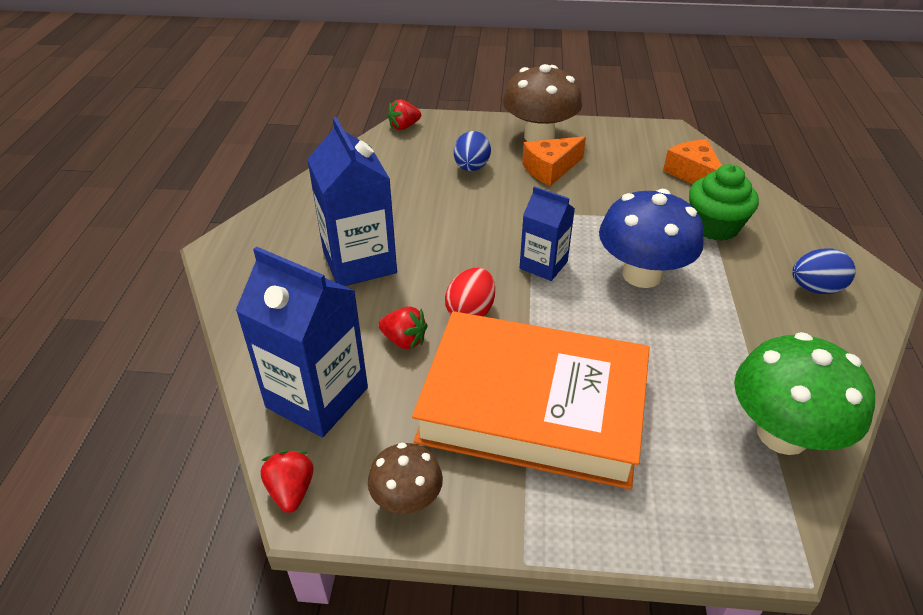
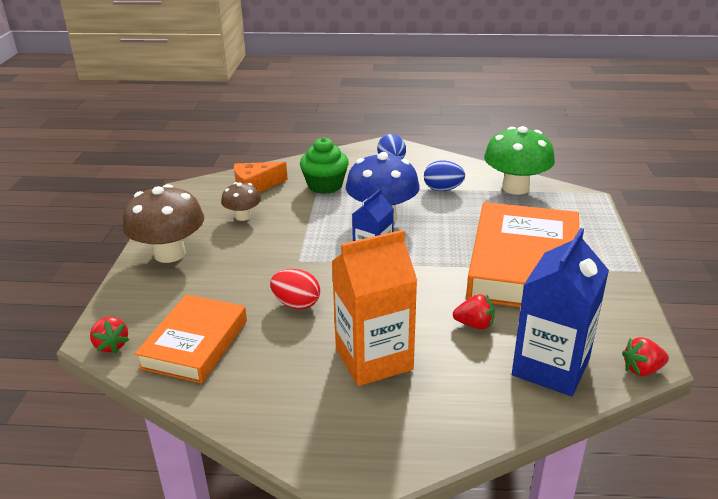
camera: 90 degrees left, 10 degrees down
blue carton [307,117,397,286] -> orange carton [332,230,417,386]
brown mushroom [368,443,443,514] -> brown mushroom moved to [221,182,261,221]
red strawberry [378,306,428,349] -> red strawberry turned 75 degrees clockwise [453,294,495,330]
red egg [445,268,495,316] -> red egg moved to [270,269,320,310]
blue egg [454,131,491,171] -> blue egg moved to [424,160,465,191]
orange cheese [522,136,586,186] -> none
none -> orange book [135,294,247,384]

